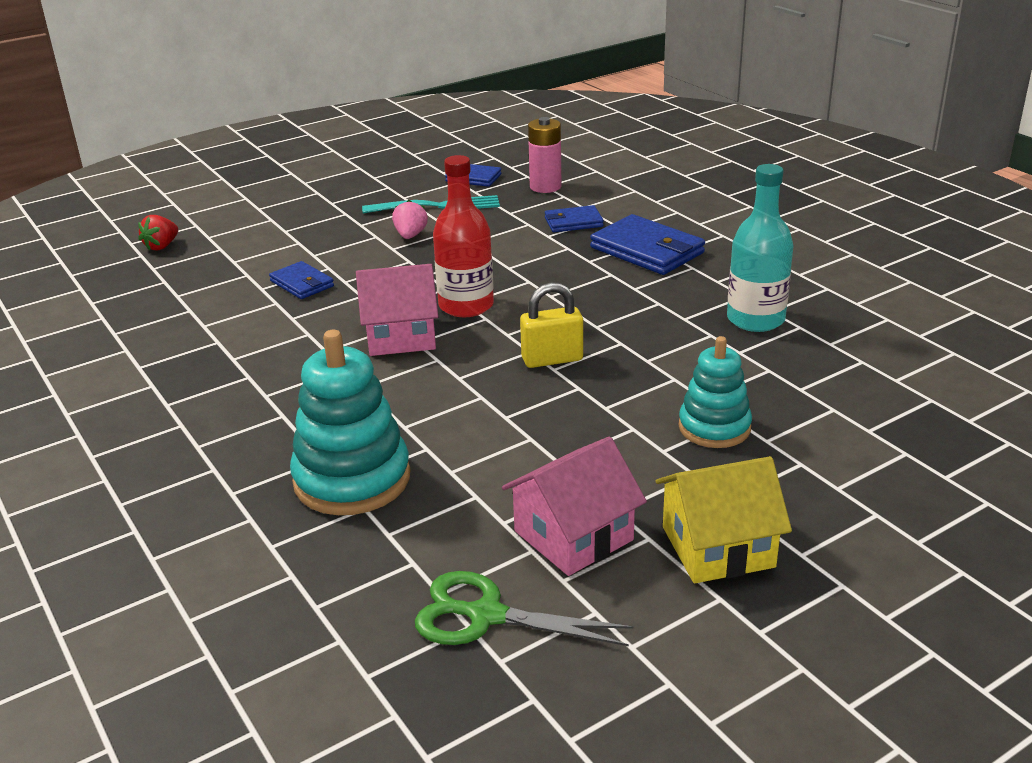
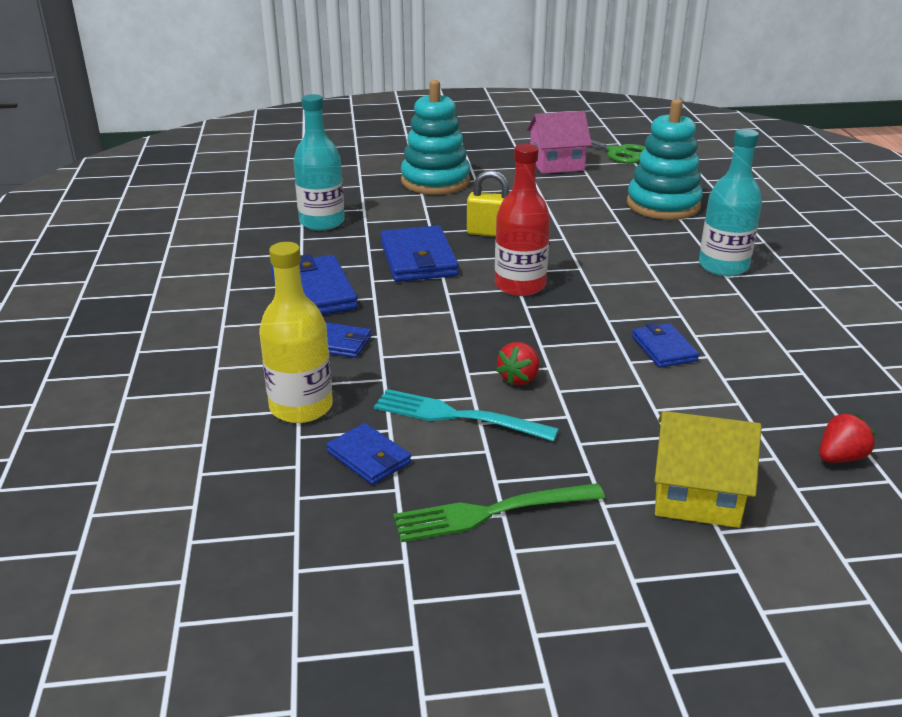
camera: 155 degrees left, 0 degrees up
pink house [356,264,438,356] -> none
pink strawberry [392,200,428,239] -> red strawberry [496,342,539,386]
pink battery [528,117,562,193] -> yellow bottle [259,242,333,423]
yellow house [656,456,792,583] -> yellow house moved to [654,411,762,528]
turquoise stacking toy [679,336,752,448] -> turquoise stacking toy [401,80,470,195], size x1.56
none -> blue wallet [380,226,459,282]
none -> green fork [394,483,605,542]
none -> turquoise bottle [699,129,762,276]

